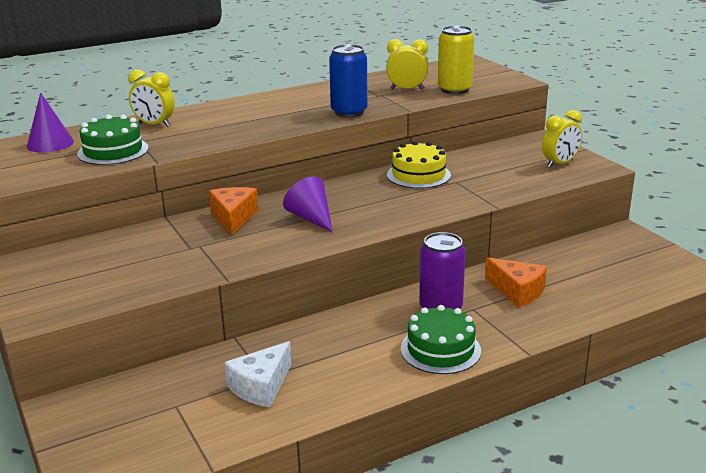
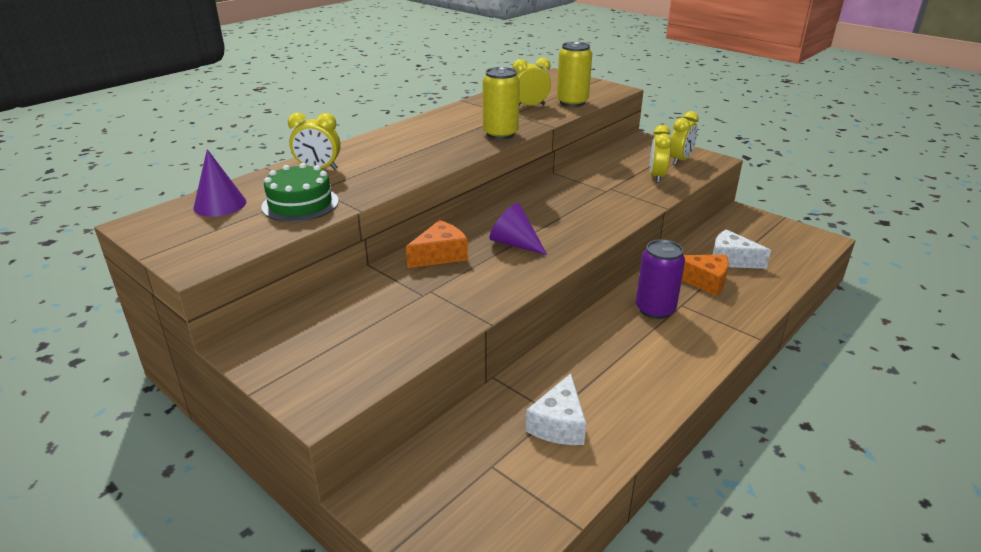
camera: 20 degrees left, 5 degrees up
orange cheese [209,187,258,236] -> orange cheese turned 75 degrees clockwise [406,220,468,268]
blue can [329,44,368,117] -> yellow can [483,67,520,139]
yellow cake [387,141,451,188] -> none
green cake [401,305,481,374] -> none
none -> yellow clock [650,125,672,183]
none -> white cheese [713,229,771,269]

